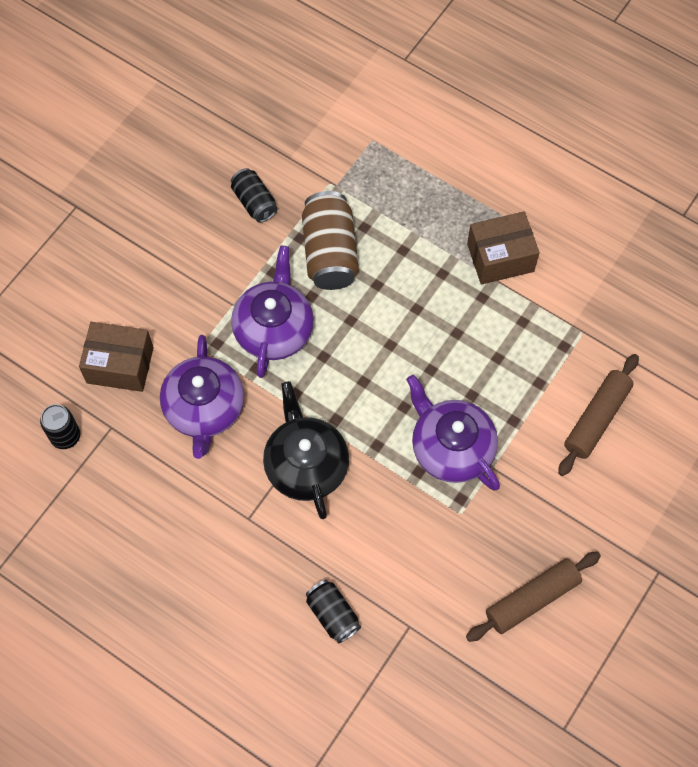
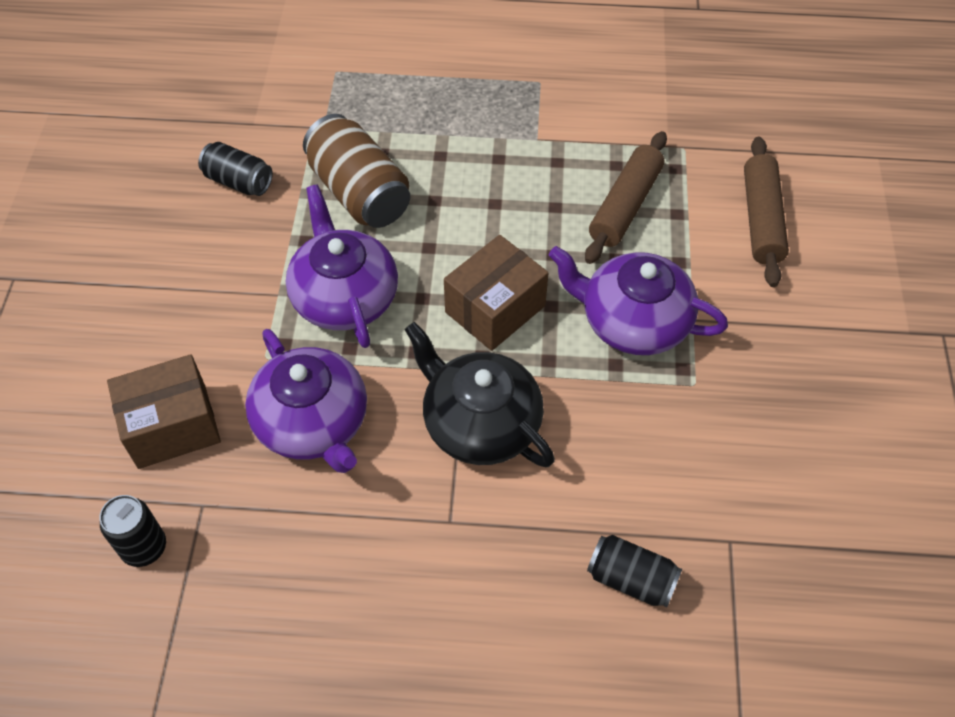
camera: 30 degrees left, 10 degrees down
brown rolling pin [466,552,601,642] -> brown rolling pin moved to [585,131,667,264]
brown box [467,212,540,285] -> brown box moved to [444,235,548,351]

